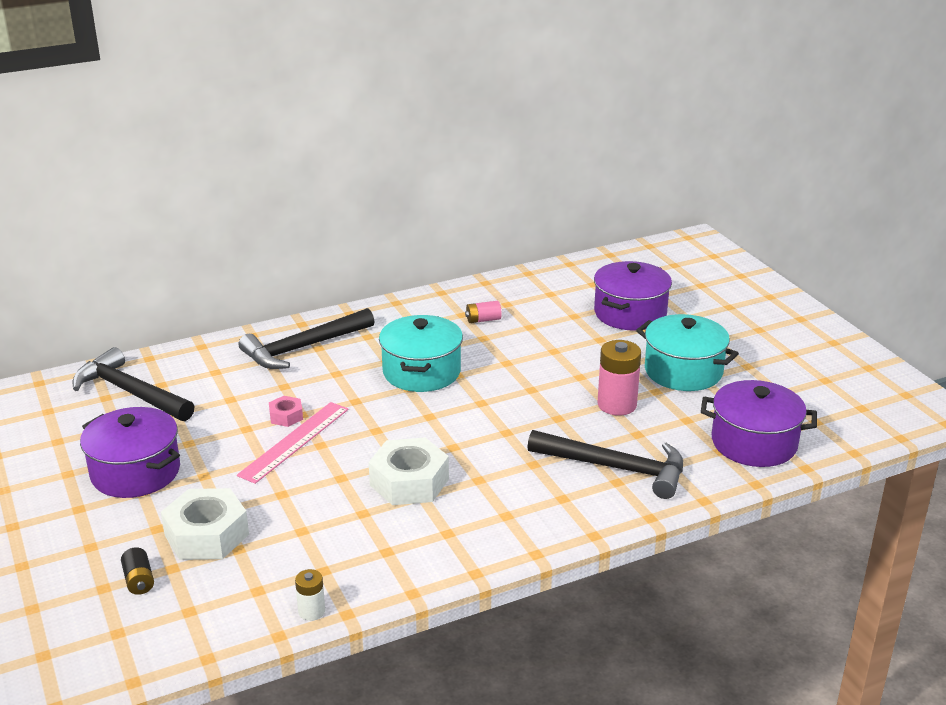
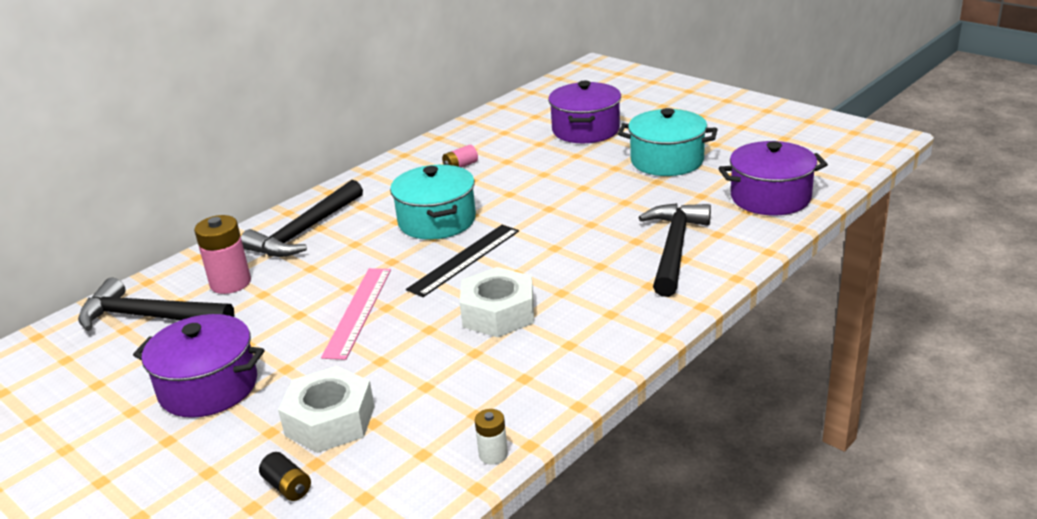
camera: 20 degrees left, 0 degrees up
pink nut [269,396,303,427] -> none
black hammer [527,430,683,499] -> black hammer turned 75 degrees counterclockwise [639,203,711,297]
pink battery [598,340,641,416] -> pink battery moved to [194,215,251,294]
none -> black ruler [406,225,519,297]

